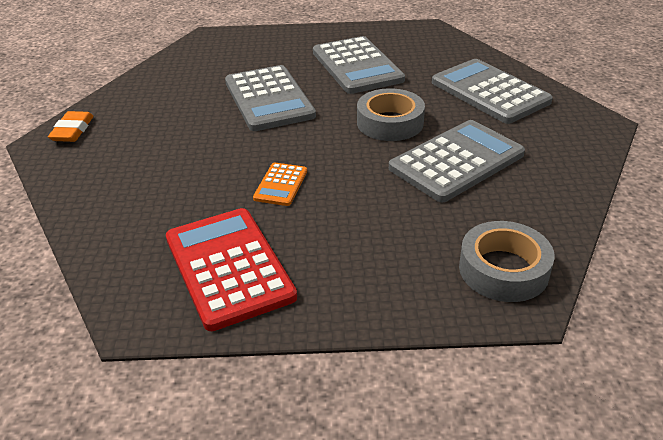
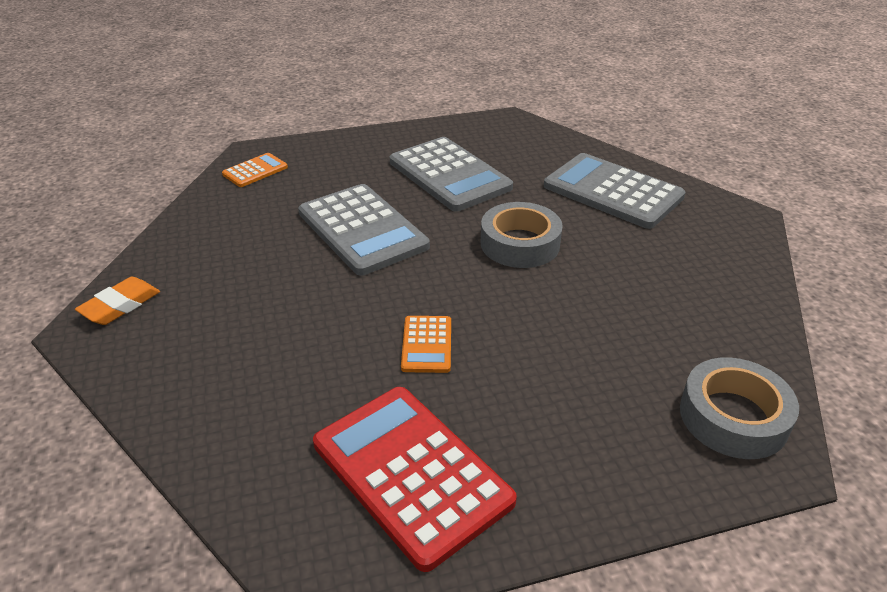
camera: 15 degrees left, 0 degrees up
orange eraser [48,111,94,142] -> orange eraser turned 45 degrees clockwise [75,277,160,325]
grey calculator [389,120,525,202] -> none
none -> orange calculator [222,153,288,187]

